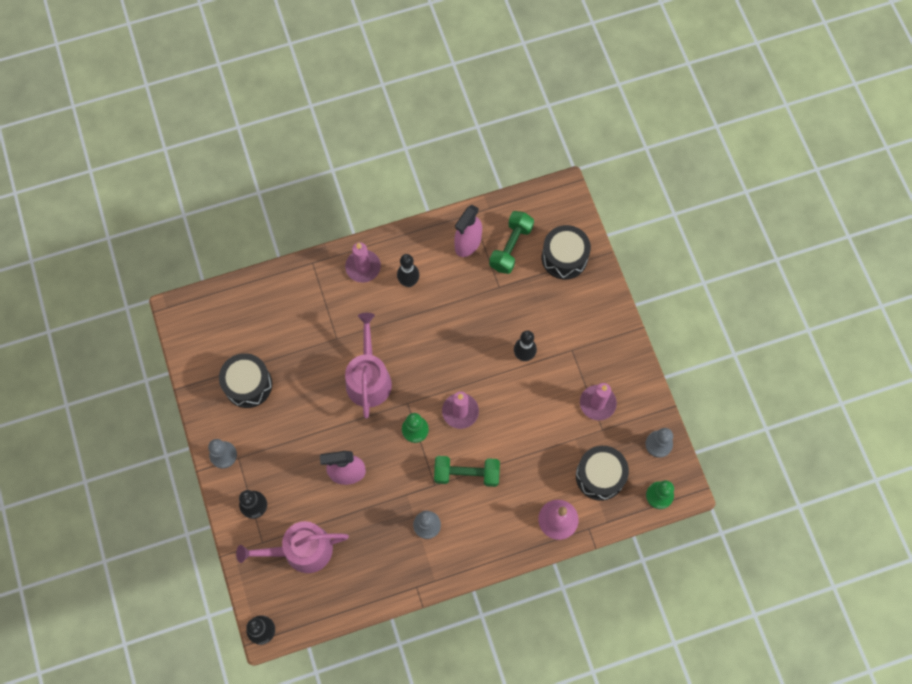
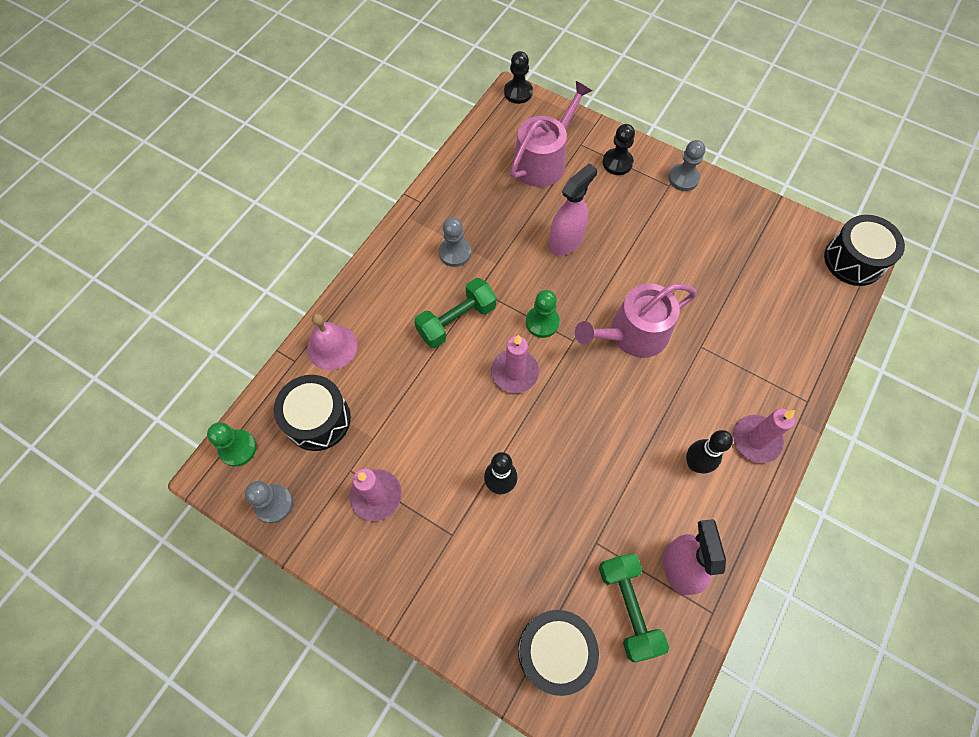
camera: 140 degrees right, 5 degrees down
black drum [219,353,272,408] -> black drum moved to [824,215,905,286]
pink watering can [345,313,392,418] -> pink watering can turned 105 degrees clockwise [575,283,697,358]

